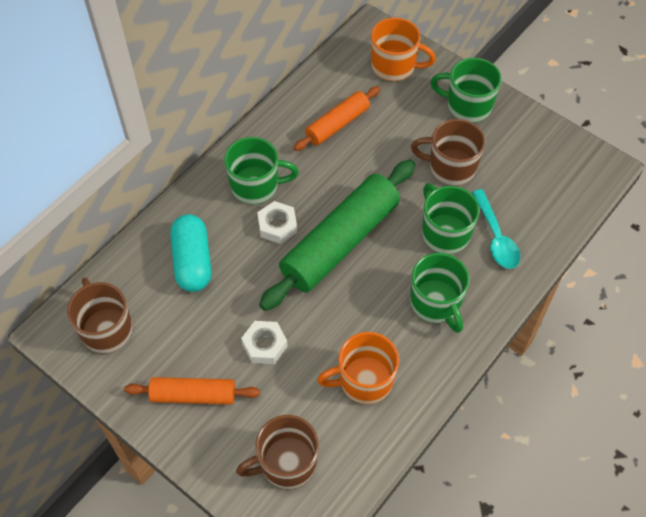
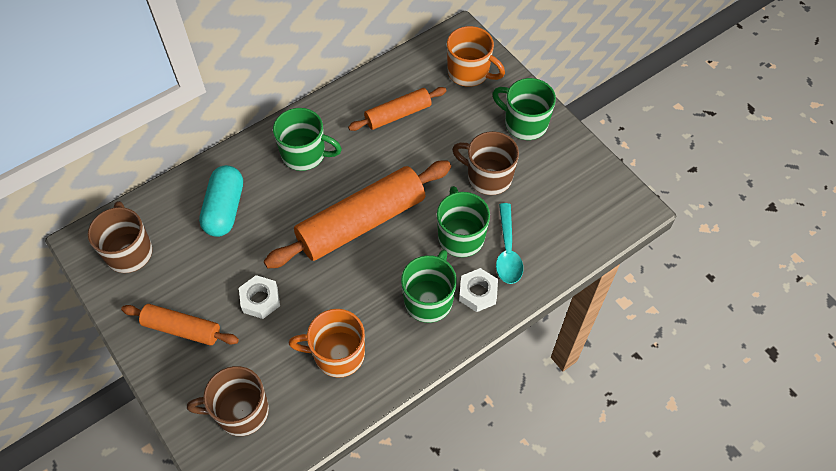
camera: 15 degrees right, 0 degrees up
white nut [257,201,297,244] -> white nut moved to [459,268,498,312]
green rolling pin [259,160,415,311] -> orange rolling pin [264,161,451,268]
green mug [410,253,470,333] -> green mug turned 150 degrees counterclockwise [401,250,457,323]

